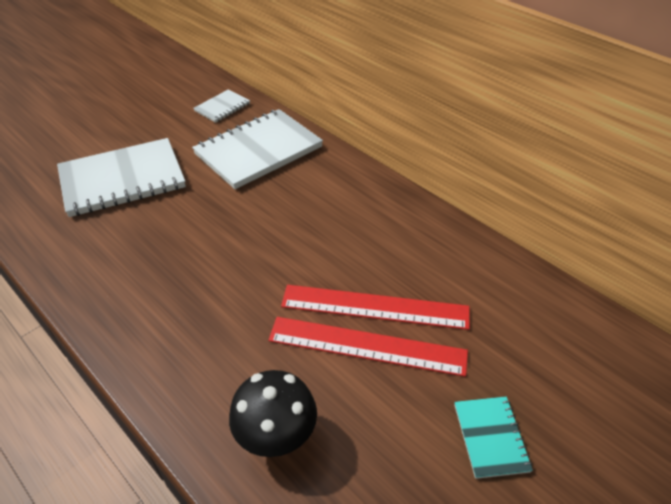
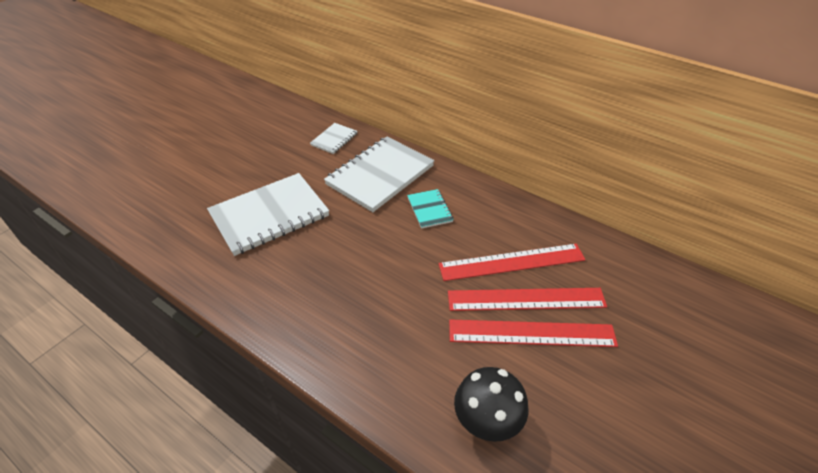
camera: 10 degrees left, 0 degrees up
turquoise notebook [454,397,533,479] -> turquoise notebook moved to [407,189,454,229]
none -> red ruler [438,244,586,281]

